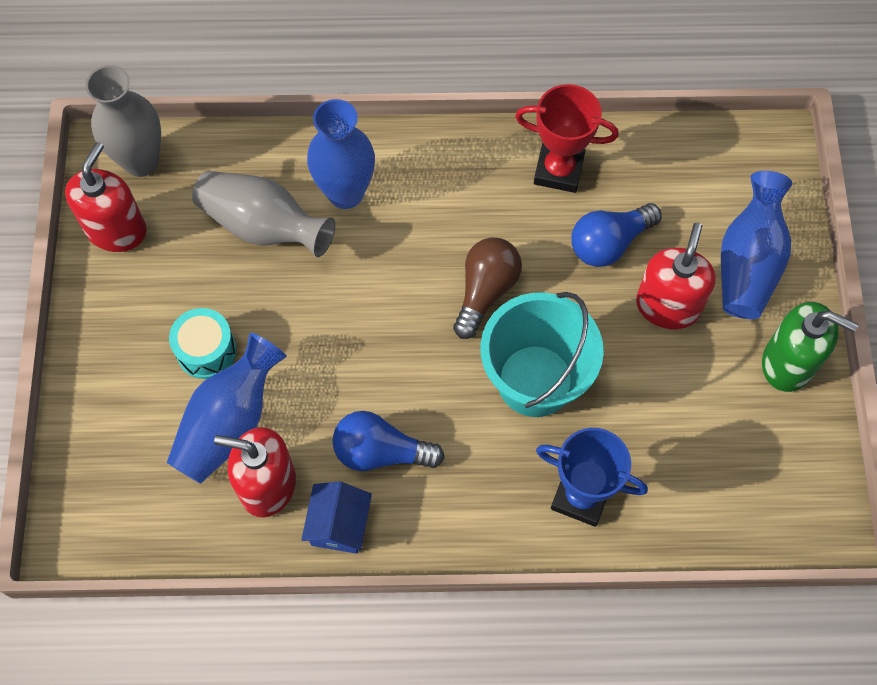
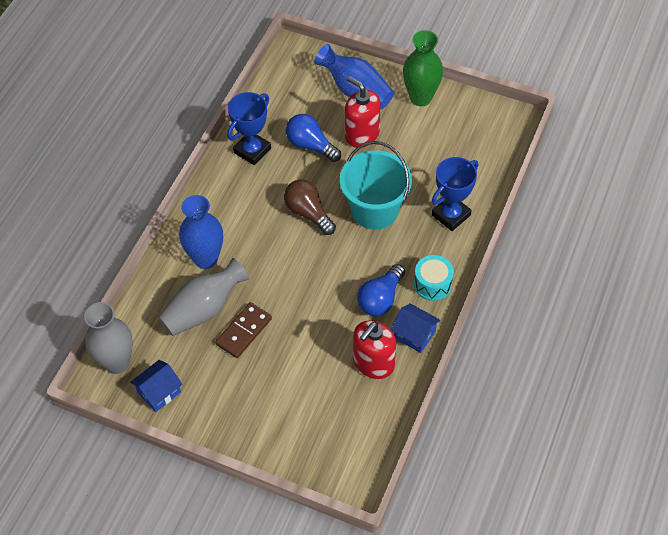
camera: 65 degrees left, 10 degrees down
red soap dispenser [65,142,146,252] -> blue house [130,360,182,412]
blue vase [167,333,287,484] -> none
turquoise drum [169,308,237,379] -> turquoise drum moved to [414,255,454,301]
red trophy [515,84,619,193] -> blue trophy [227,92,271,165]
blue light bulb [571,203,662,267] -> blue light bulb turned 135 degrees clockwise [286,114,341,162]
green soap dispenser [762,302,858,392] -> green vase [403,30,443,106]
none -> brown domino [215,302,272,358]

